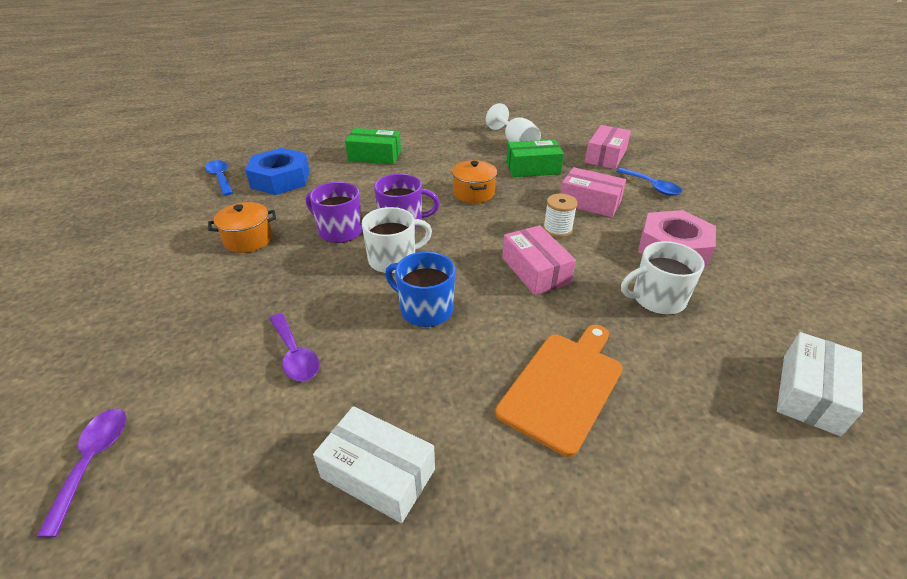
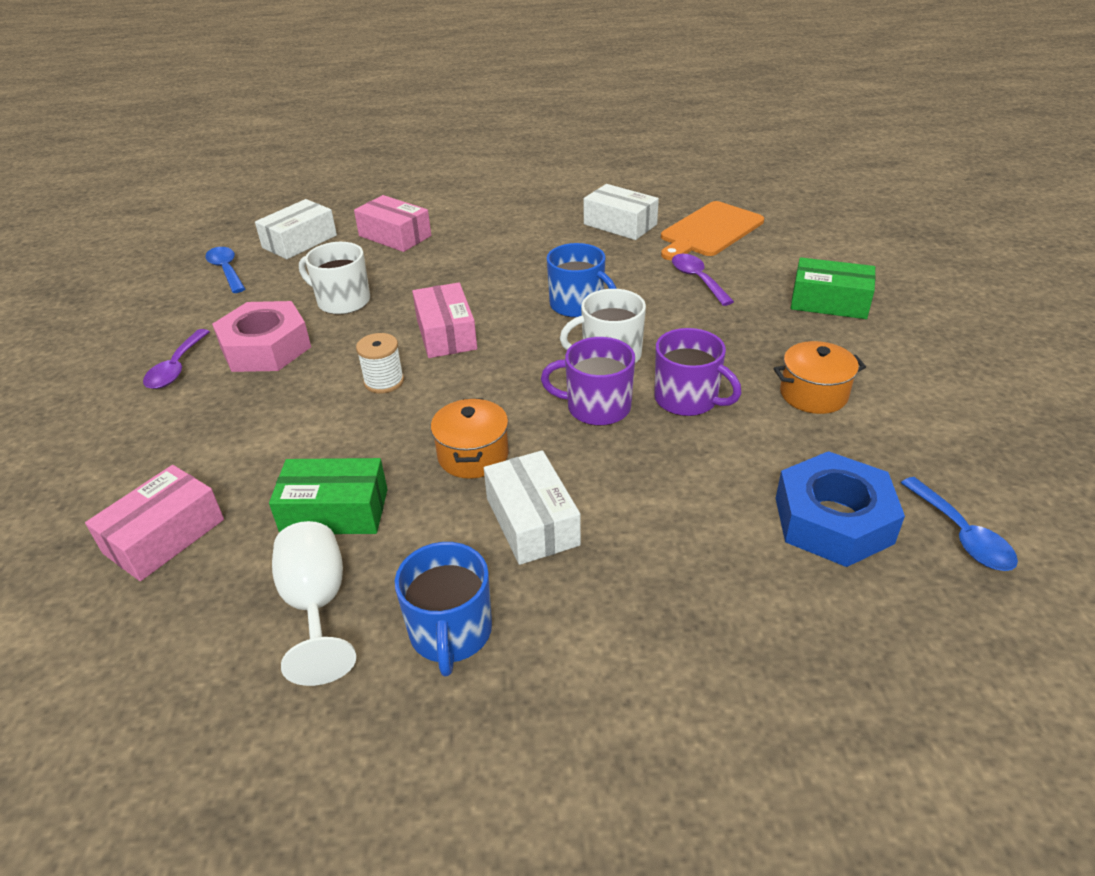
camera: 170 degrees left, 0 degrees up
purple spoon [36,408,127,538] -> purple spoon moved to [143,329,210,389]
green box [345,128,401,164] -> green box moved to [791,257,875,319]
orange cutting board [496,325,623,457] -> orange cutting board moved to [661,201,764,260]
pink box [560,167,626,217] -> pink box moved to [354,195,431,252]
blue spoon [616,168,682,196] -> blue spoon moved to [205,247,245,293]
white mug [621,241,705,315] -> white mug turned 150 degrees counterclockwise [299,242,370,315]
none -> blue mug [395,542,492,677]
none -> white box [484,450,581,565]

